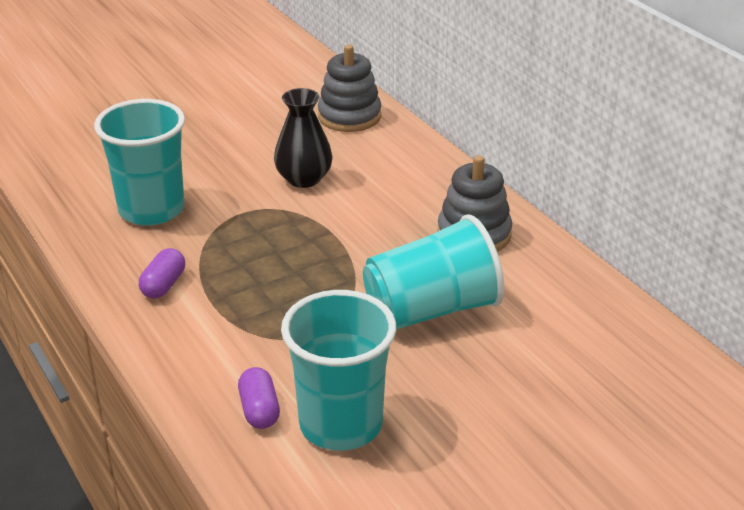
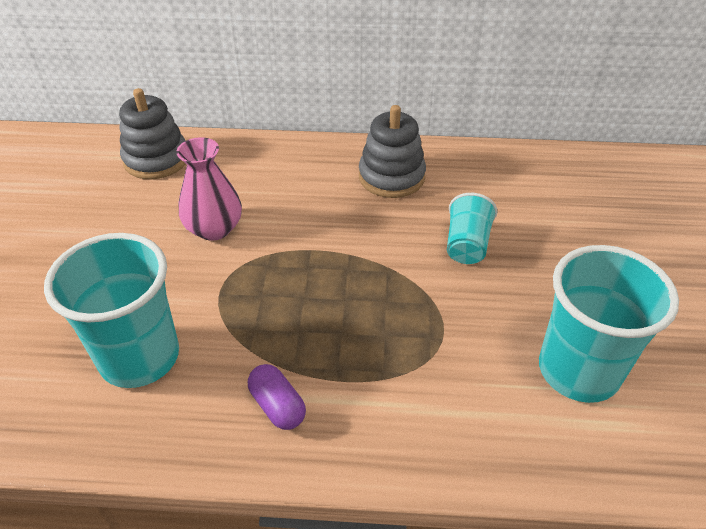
camera: 55 degrees left, 10 degrees up
purple capsule [238,367,280,429] -> none
black vase [274,88,333,188] -> pink vase [176,137,242,241]
turquoise cup [363,214,505,329] -> turquoise cup [447,193,497,264], size x0.55

